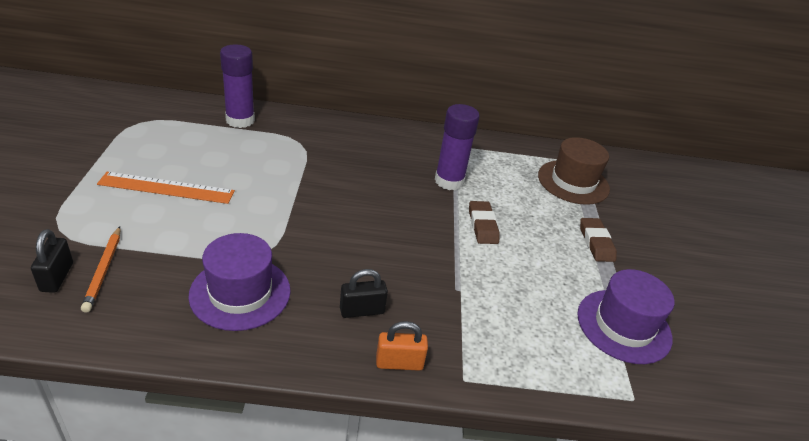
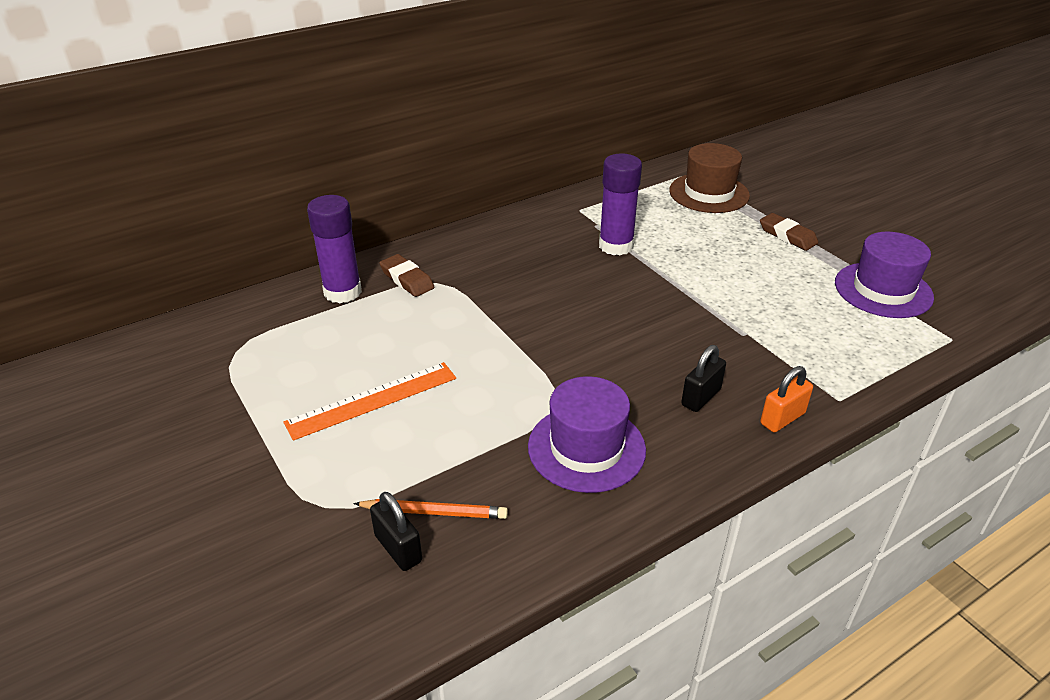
camera: 30 degrees left, 0 degrees up
orange pencil [81,226,121,313] -> orange pencil turned 45 degrees counterclockwise [353,499,508,519]
brown eraser [469,201,500,244] -> brown eraser moved to [379,254,434,297]

